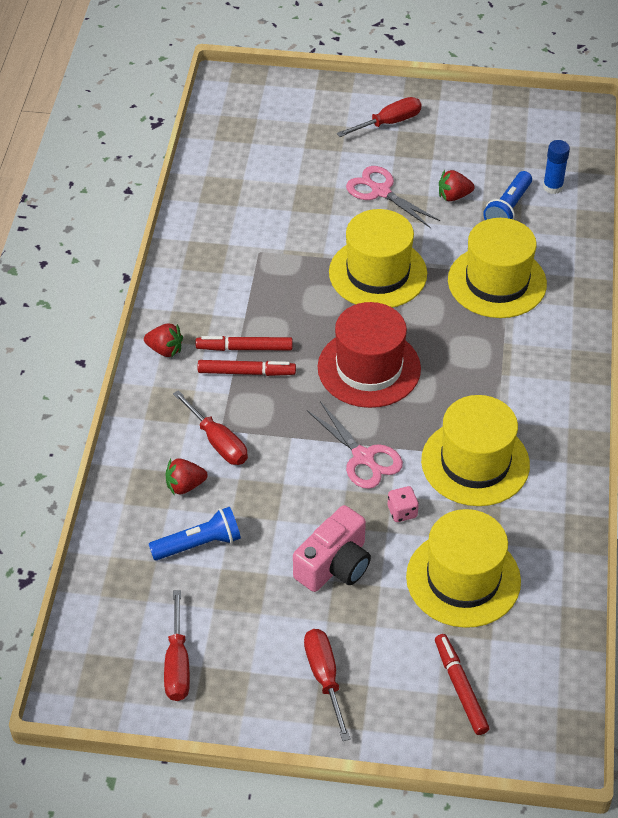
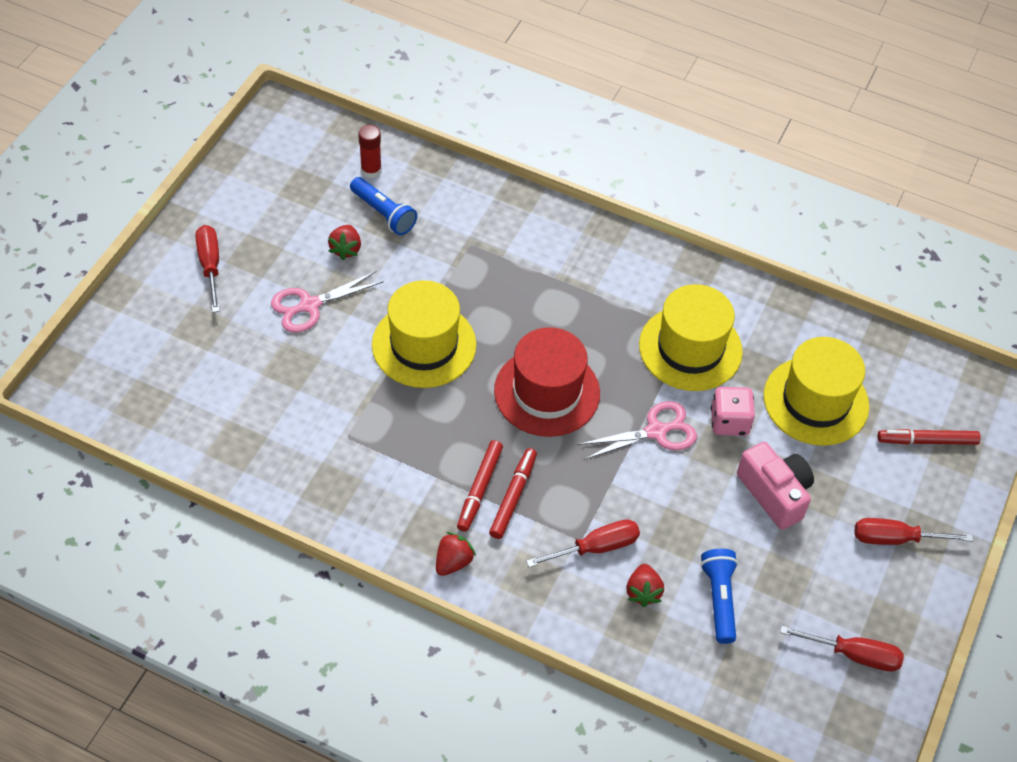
camera: 75 degrees left, 5 degrees up
pink dice [388,486,419,522] -> pink dice [711,387,755,436], size x1.54
yellow hat [448,218,547,318] -> none
blue glue stick [543,140,570,194] -> red glue stick [358,125,382,178]

